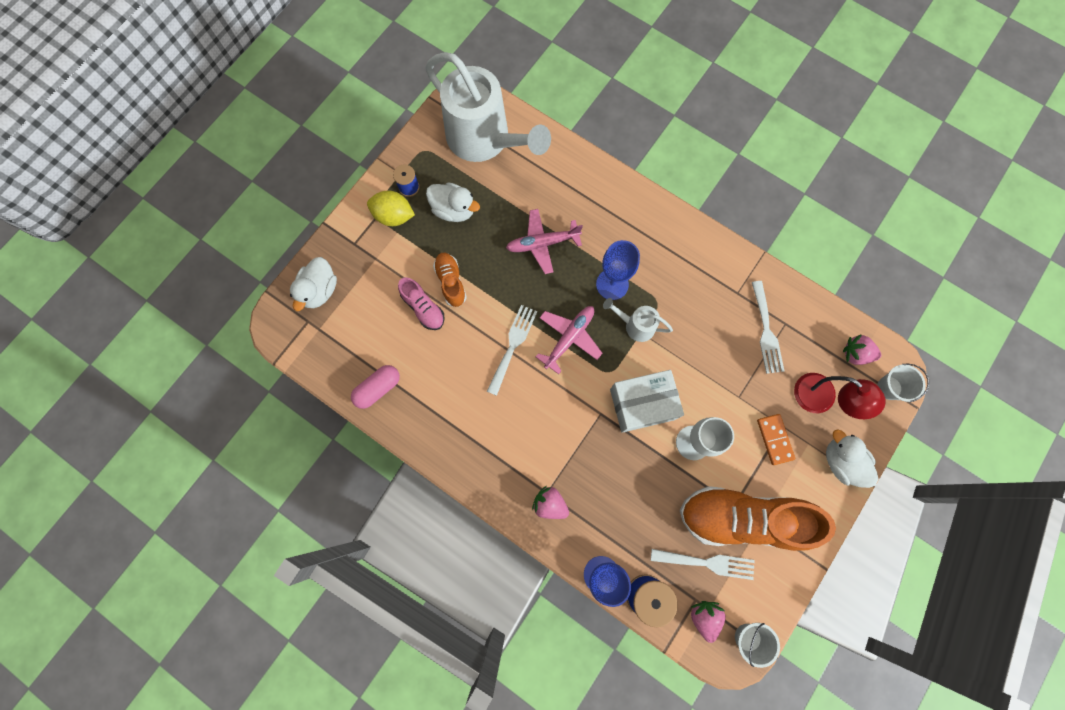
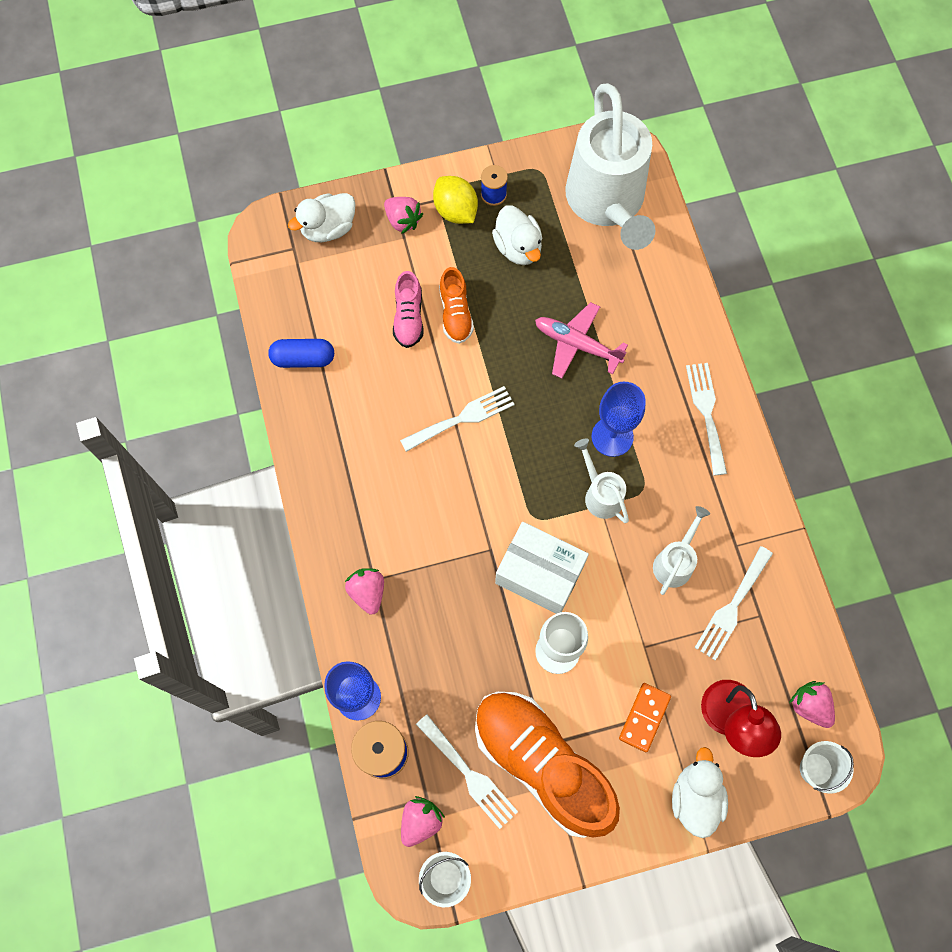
camera: 40 degrees right, 5 degrees down
pink capsule [351,365,400,409] -> blue capsule [268,339,334,368]
orange shoe [433,253,467,307] -> orange shoe turned 150 degrees clockwise [439,267,474,344]
pink plane [536,306,602,374] -> none
none -> pink strawberry [384,197,423,234]
none -> white watering can [653,506,710,595]
none -> white fork [686,363,727,476]

